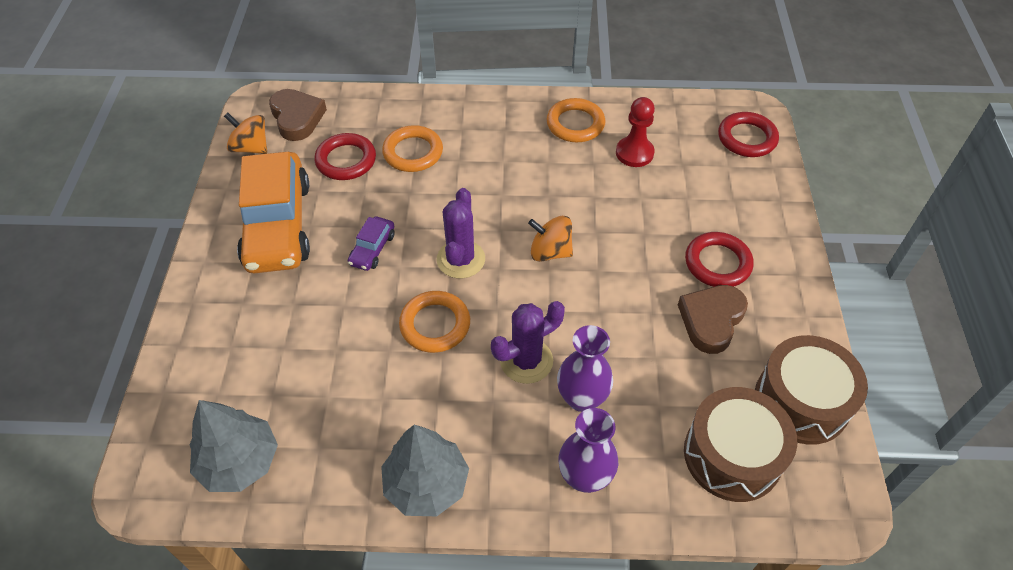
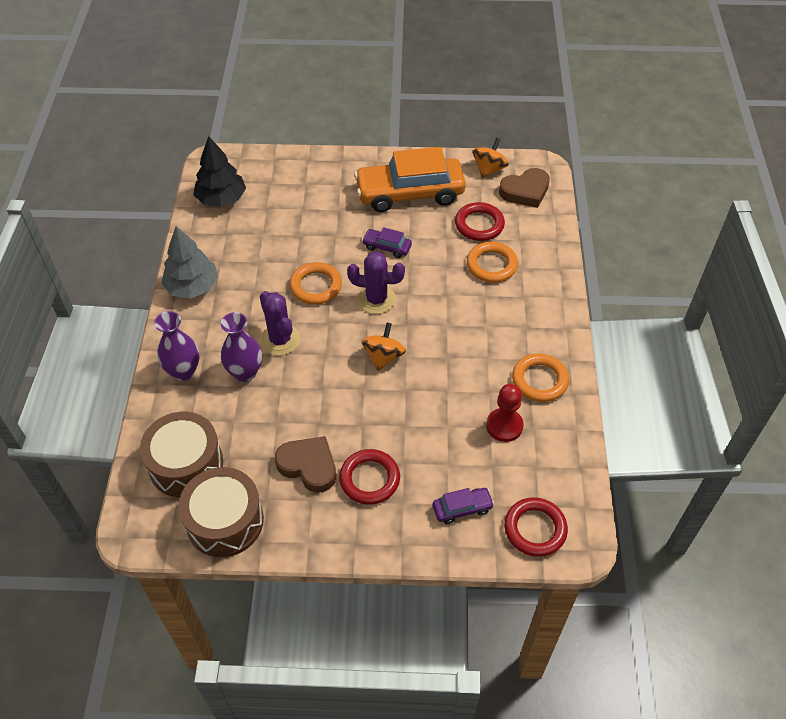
camera: 90 degrees right, 0 degrees up
grey tree [189,400,278,492] -> black tree [193,136,246,207]
none -> purple car [433,488,494,524]

